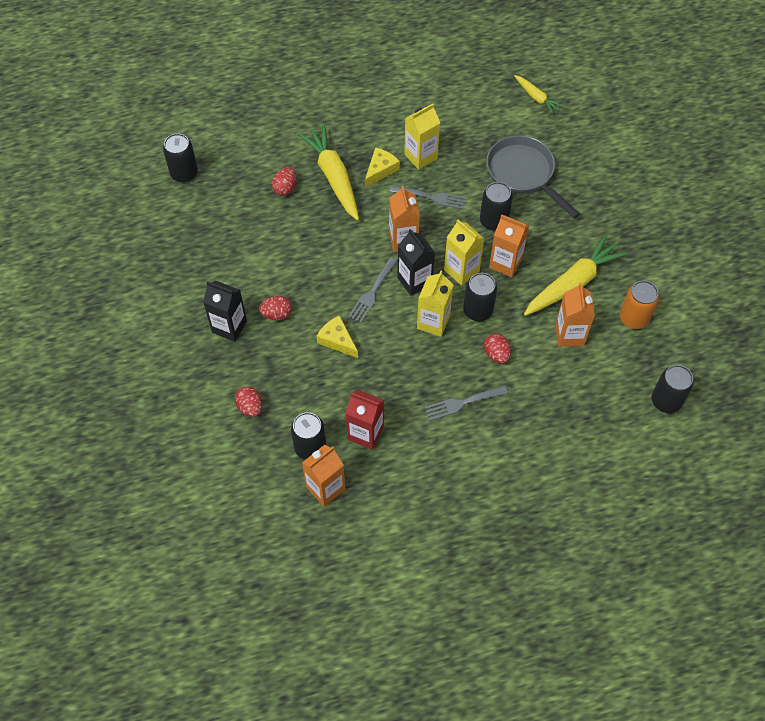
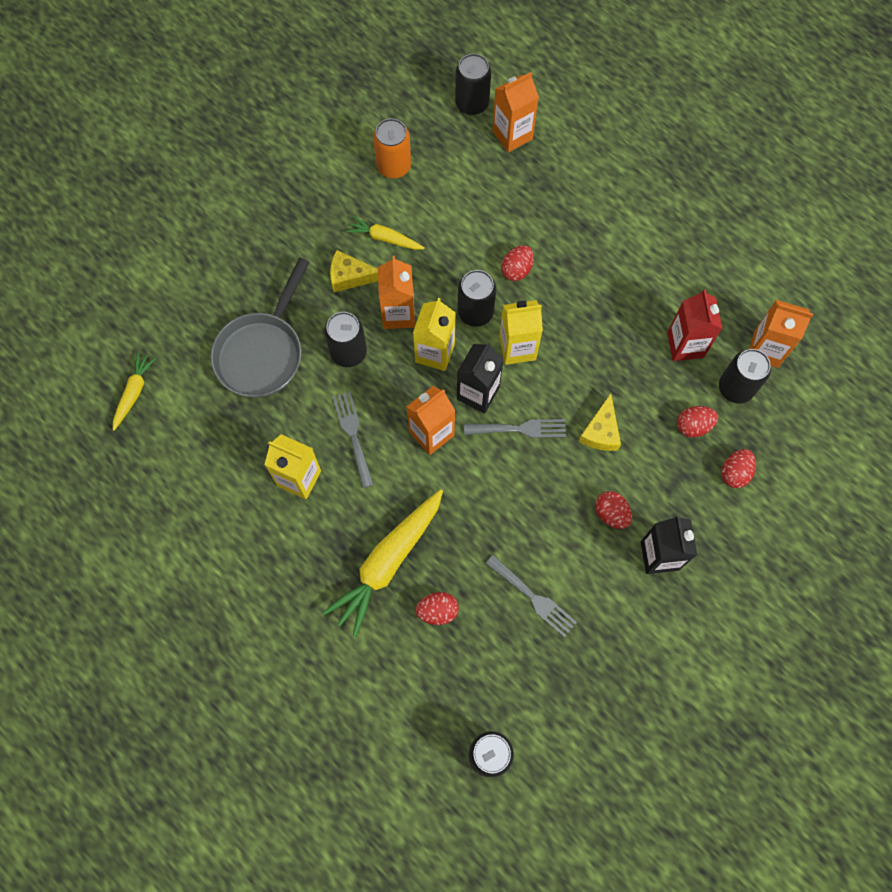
camera: 120 degrees left, 10 degrees up
yellow cheese [365,147,400,188] -> yellow cheese moved to [330,250,378,292]
grey fork [424,385,508,421] -> grey fork moved to [486,555,577,637]
yellow carrot [524,235,627,316] -> yellow carrot [346,216,425,250], size x0.53
orange carton [555,283,595,347] -> orange carton moved to [492,72,539,153]
none -> red egg [677,406,718,437]

